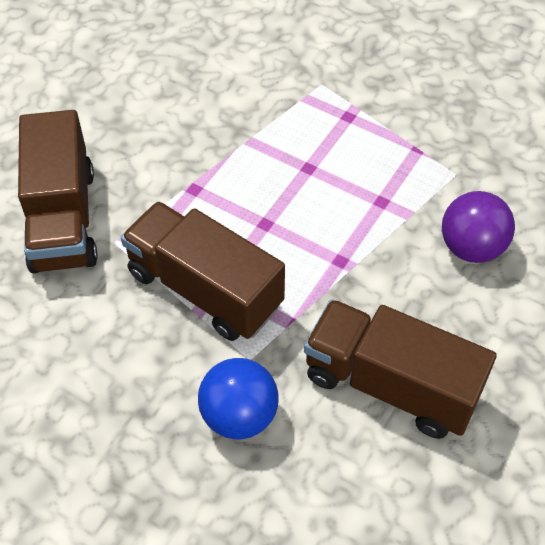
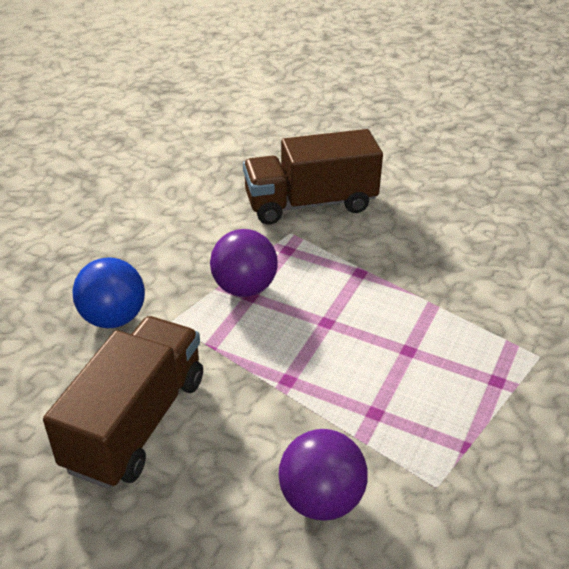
camera: 85 degrees right, 15 degrees down
brown truck [121,201,285,341] -> purple ball [210,229,278,297]

